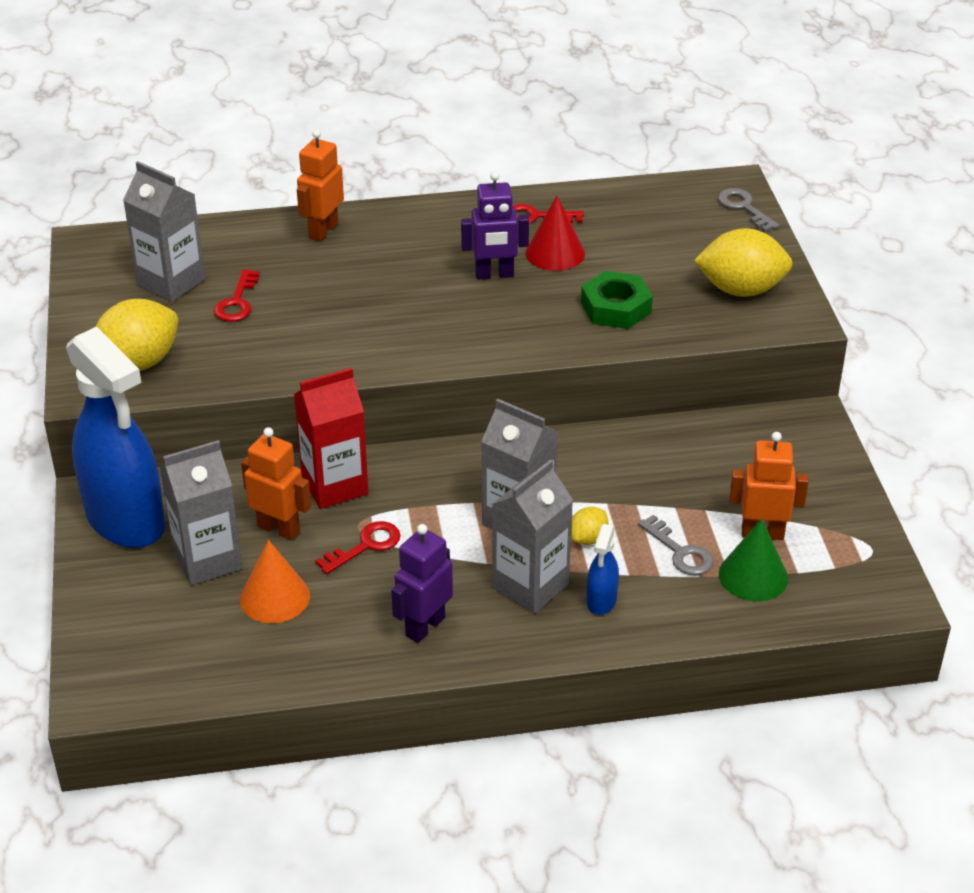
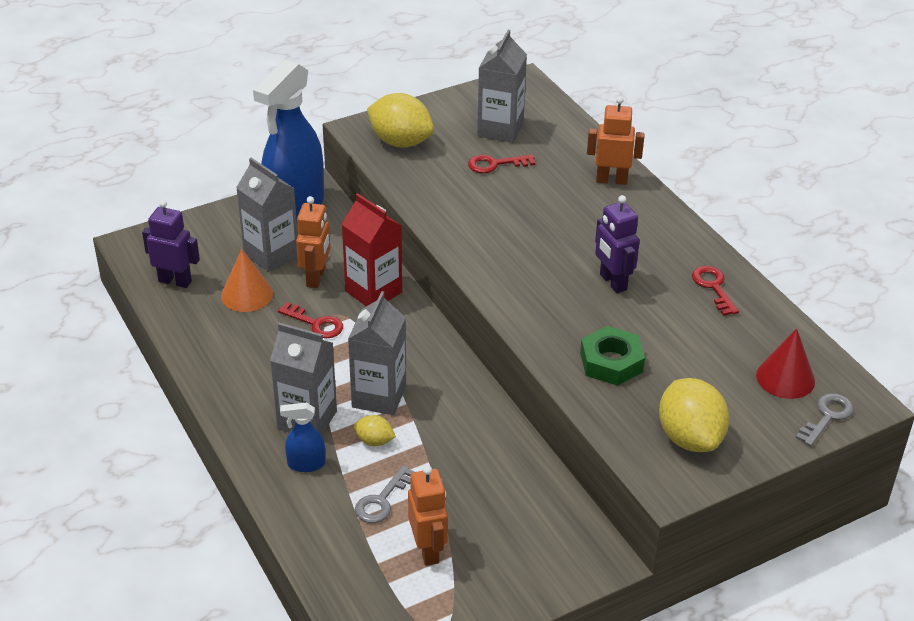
camera: 70 degrees right, 0 degrees up
purple robot [391,524,453,643] -> purple robot moved to [142,200,200,288]
red cone [525,196,585,271] -> red cone moved to [756,328,815,399]
green cone [719,518,788,601] -> none

